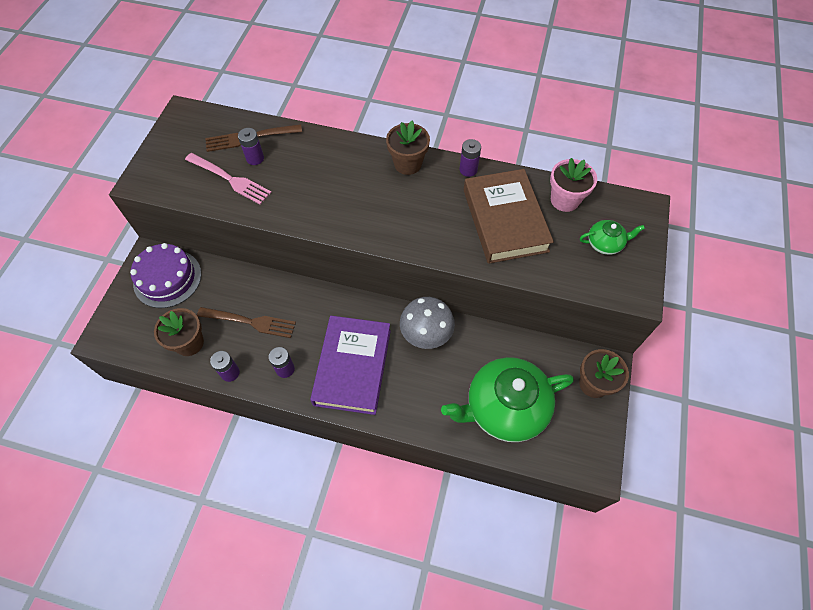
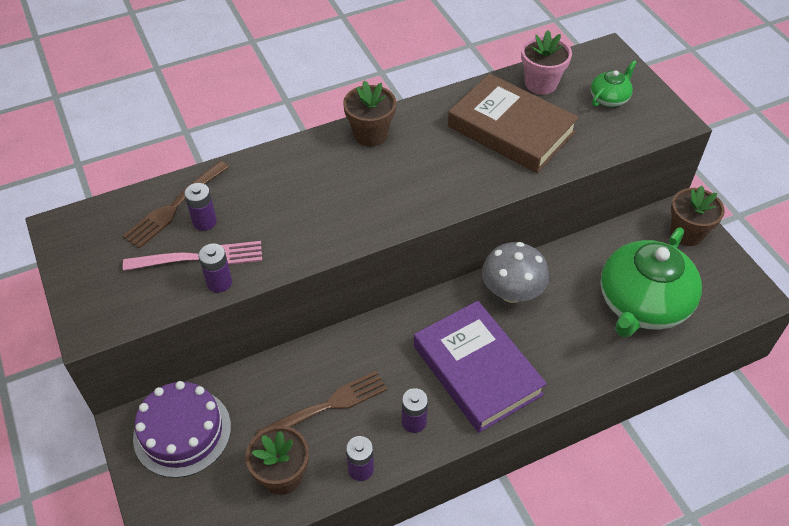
camera: 40 degrees left, 10 degrees down
purple battery [459,139,481,177] -> purple battery moved to [198,243,232,293]

